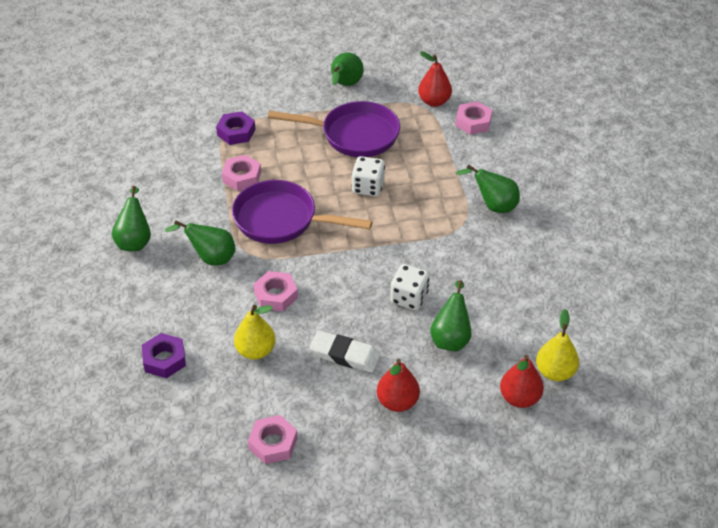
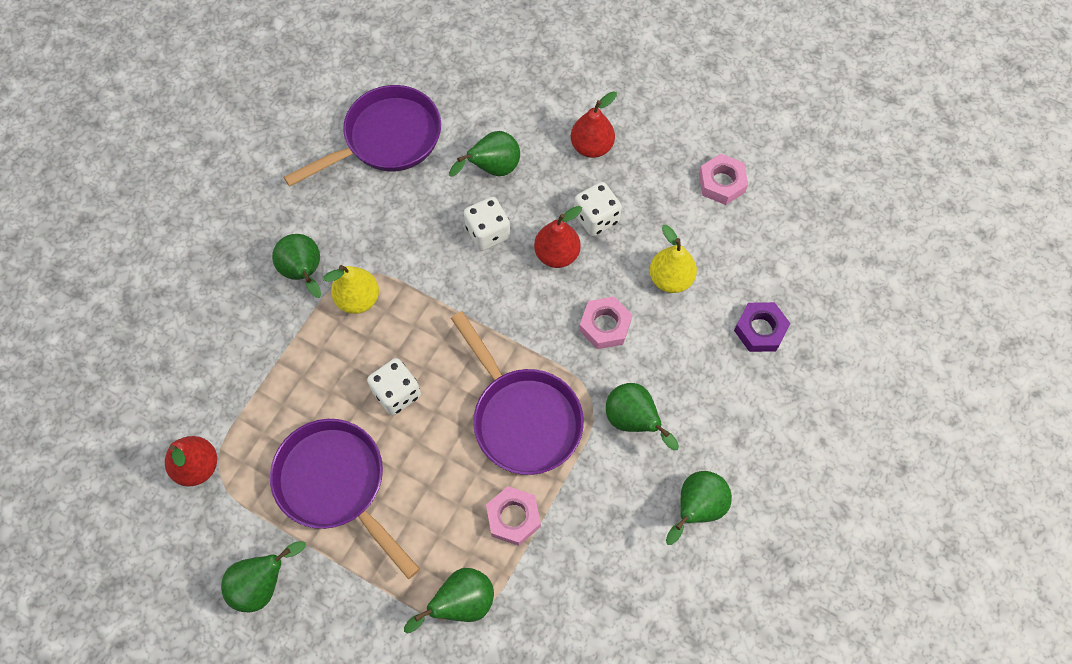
camera: 140 degrees left, 20 degrees up
purple nut [216,111,256,145] -> green pear [404,568,494,633]
white eraser [309,331,381,373] -> white dice [574,182,622,236]
pink nut [455,101,492,135] -> none
red pear [500,355,544,408] -> red pear moved to [534,206,582,268]
yellow pear [536,309,579,381] -> yellow pear moved to [324,265,379,314]
none -> purple pan [283,85,441,187]

